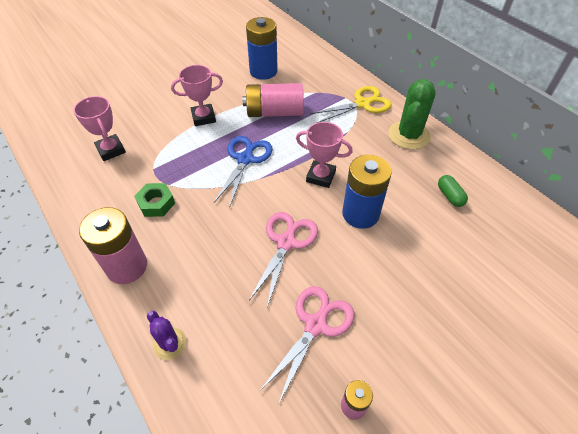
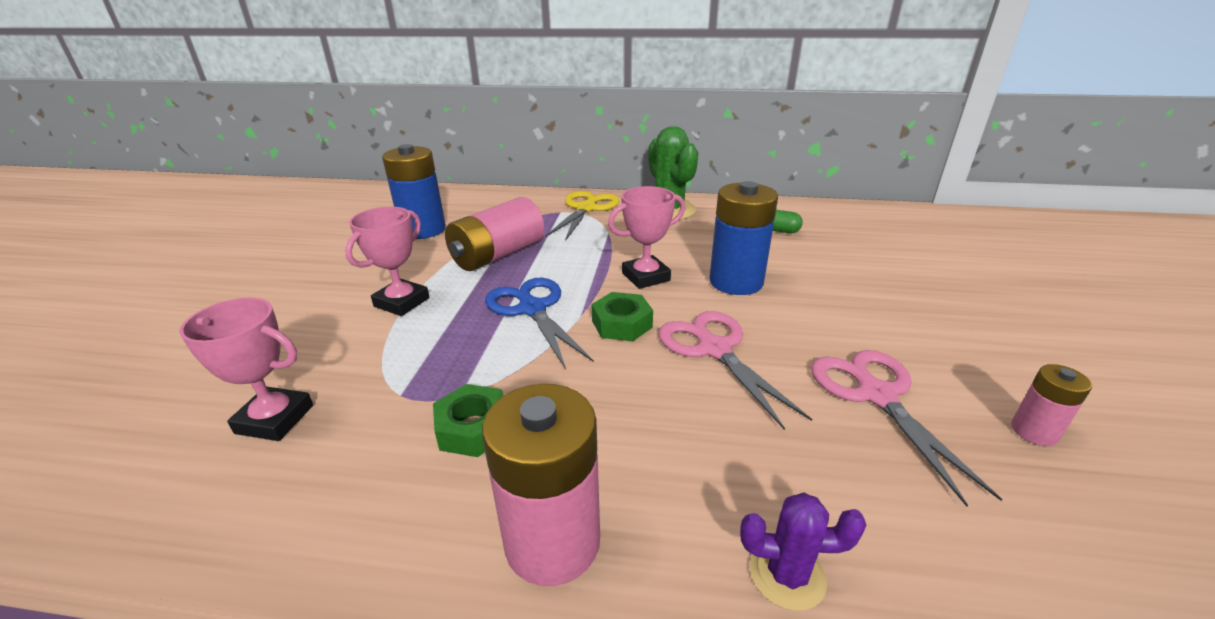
camera: 45 degrees left, 20 degrees down
none -> green nut [592,292,653,341]

